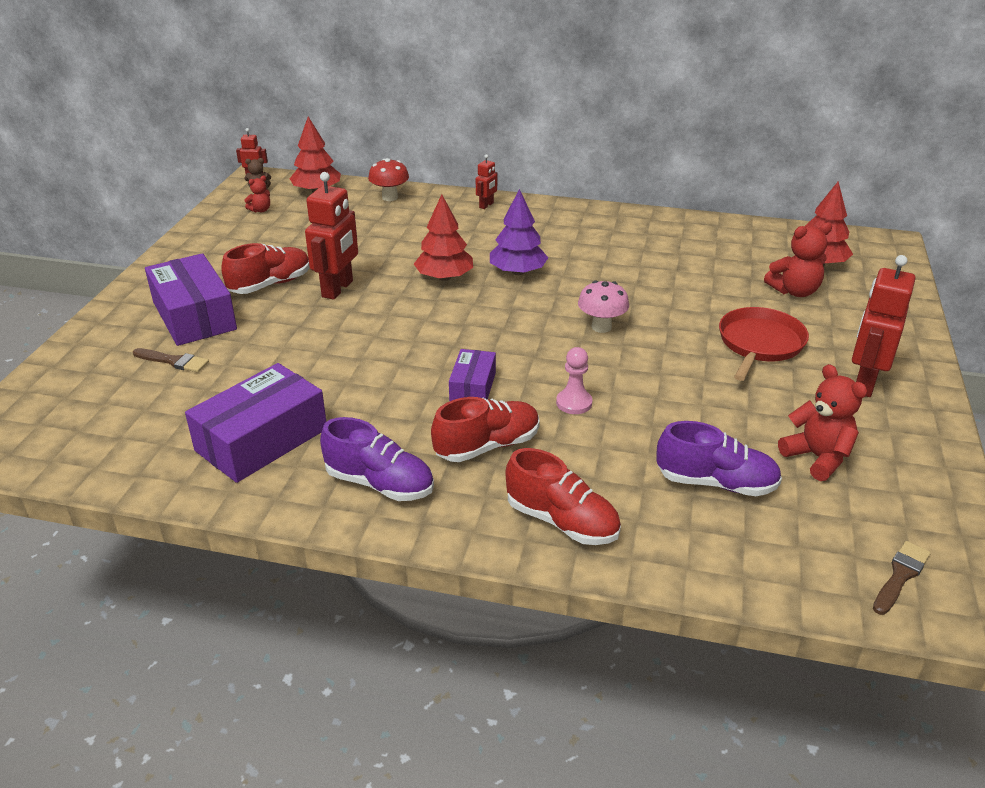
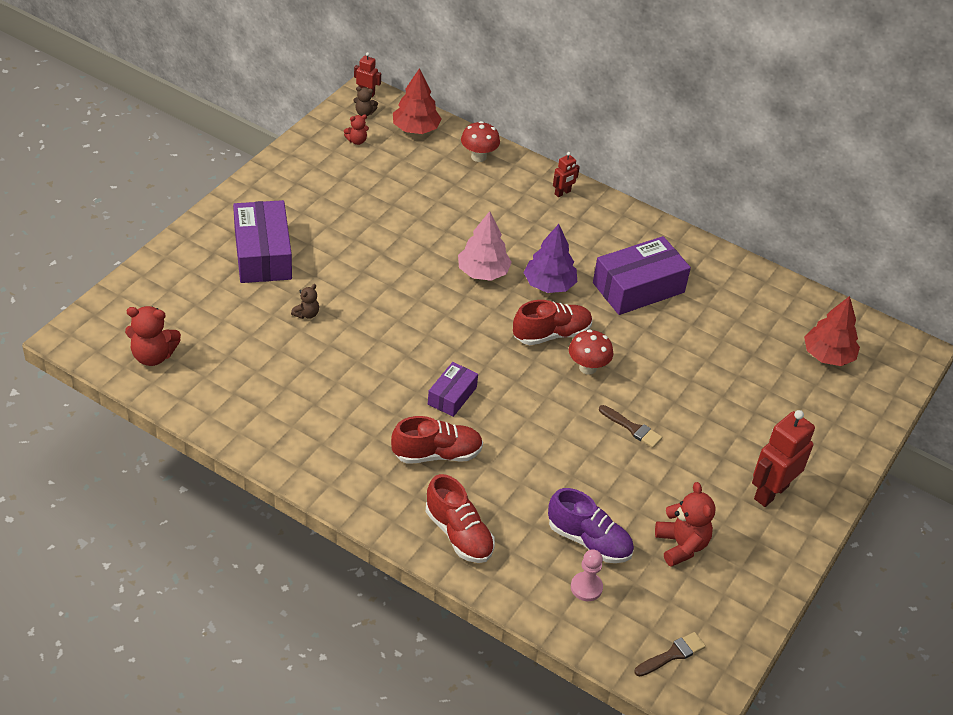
camera: 15 degrees right, 10 degrees up
brown brush [133,348,209,372] -> brown brush moved to [599,405,662,448]
purple box [185,363,326,483] -> purple box moved to [593,236,691,315]
red shoe [221,243,310,294] -> red shoe moved to [513,300,592,345]
red robot [305,172,358,300] -> none
purple shoe [320,417,434,501] -> none
red tree [414,194,473,281] -> pink tree [458,211,512,281]
pink pawn [556,347,593,414] -> pink pawn moved to [571,549,603,601]
pink mushroom [578,281,629,333] -> red mushroom [569,329,613,375]
red pan [719,307,809,381] -> none
red teddy bear [764,223,832,297] -> red teddy bear moved to [125,306,181,366]
none -> brown teddy bear [291,284,319,319]

